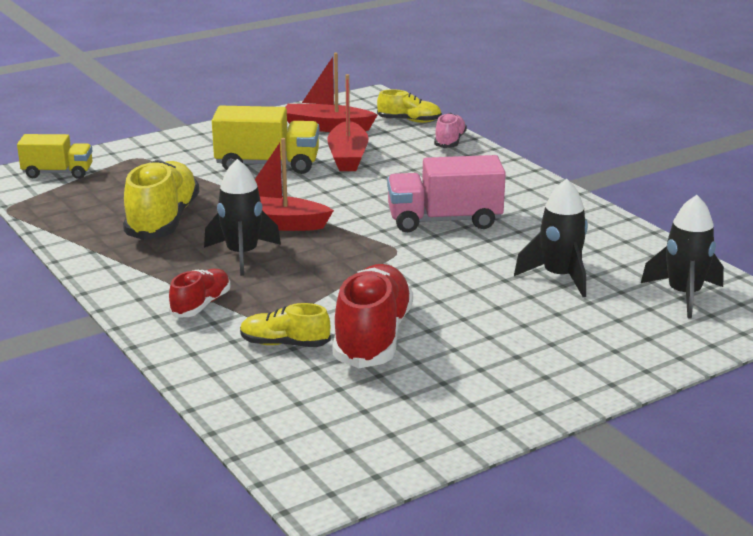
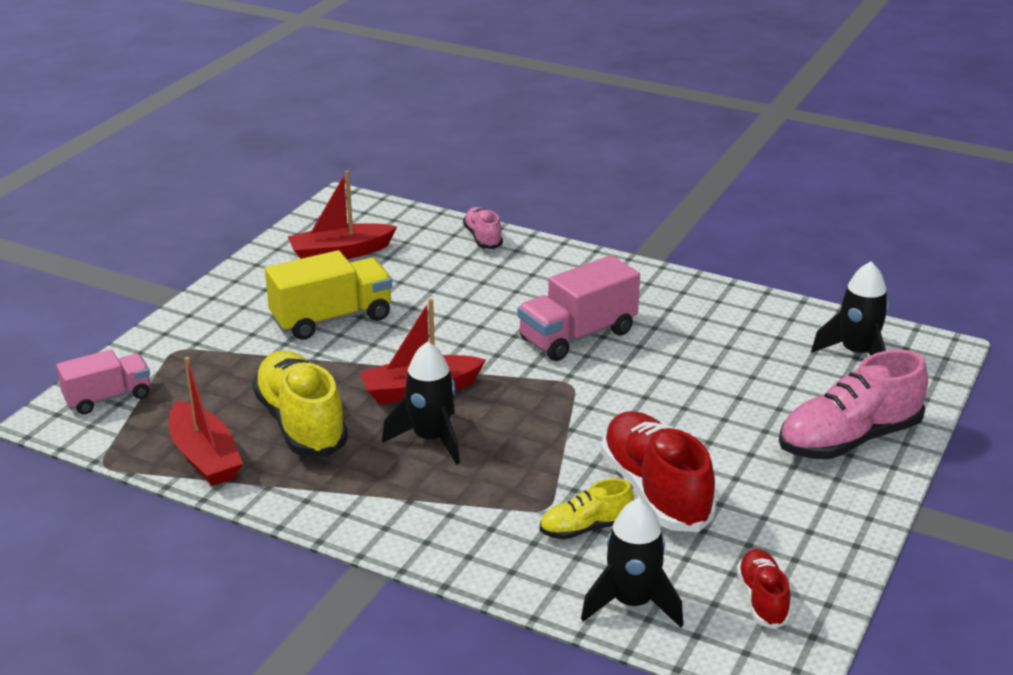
camera: 30 degrees left, 5 degrees up
yellow truck [17,134,92,179] -> pink truck [56,349,150,414]
red shoe [169,269,230,317] -> red shoe moved to [737,549,791,629]
red boat [327,74,369,171] -> red boat moved to [169,357,243,486]
yellow shoe [377,89,442,123] -> none
black rocket [514,179,588,297] -> black rocket moved to [581,498,683,627]
none -> pink shoe [779,350,928,459]

